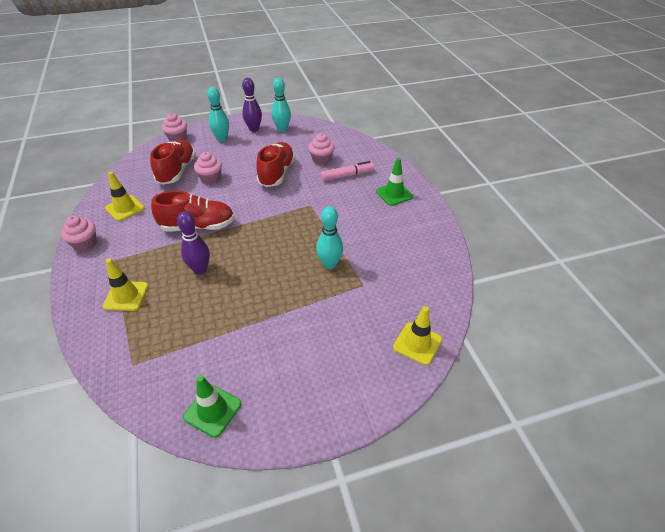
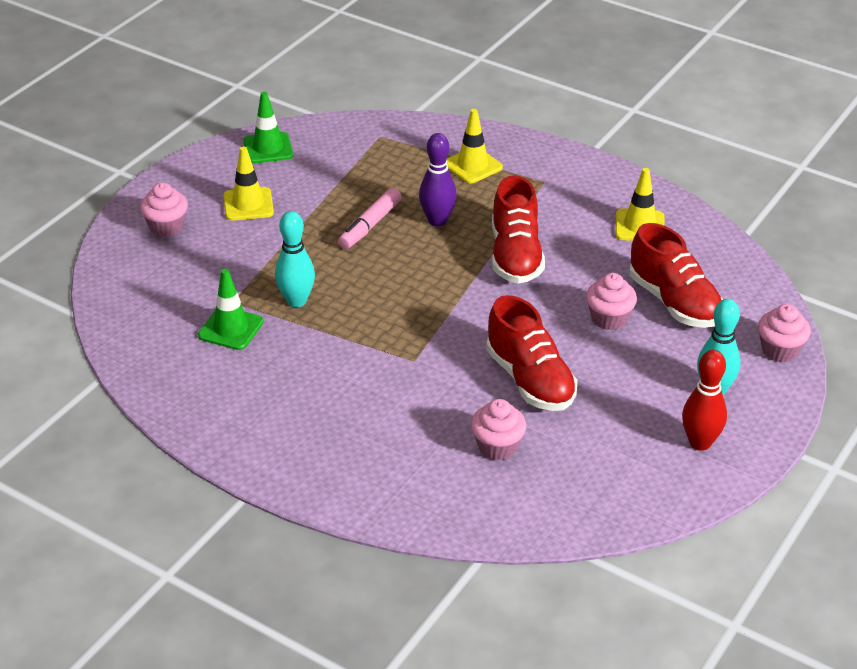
camera: 140 degrees right, 5 degrees down
pink cupcake [61,215,97,252] -> pink cupcake moved to [140,182,188,237]
red shoe [151,191,235,232] -> red shoe turned 45 degrees counterclockwise [492,175,545,284]
purple bowling pin [242,78,262,132] -> red bowling pin [682,350,727,451]
turquoise bowling pin [272,78,291,132] -> none
pink marker [321,161,374,181] -> pink marker moved to [338,188,402,249]
green traffic cone [376,158,413,206] -> green traffic cone moved to [198,269,264,350]
yellow traffic cone [393,306,442,365] -> yellow traffic cone moved to [223,147,274,221]

